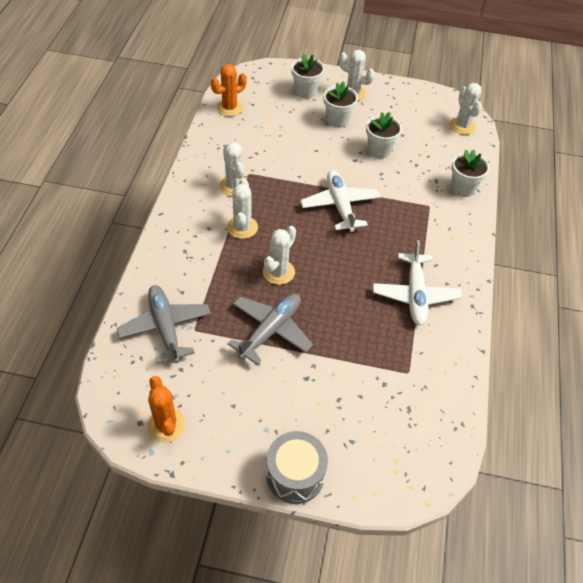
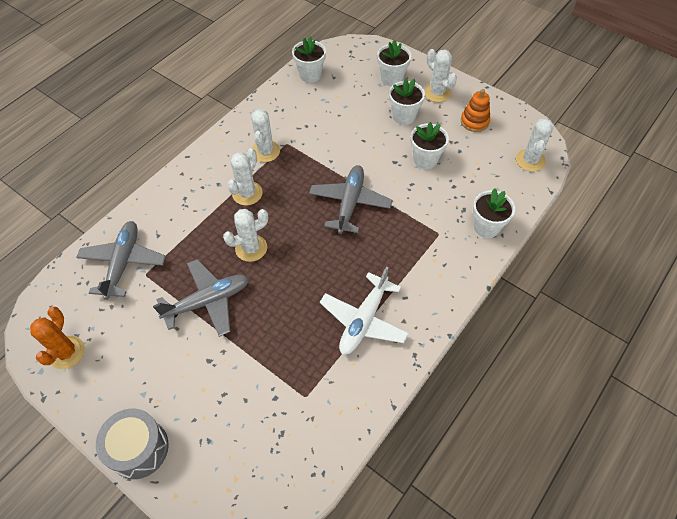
camera: 30 degrees right, 5 degrees up
orange cactus [211,64,247,116] -> white flower pot [292,36,326,83]
white plane [300,170,381,232] -> grey plane [309,165,392,234]
none -> orange stacking toy [461,89,490,132]

